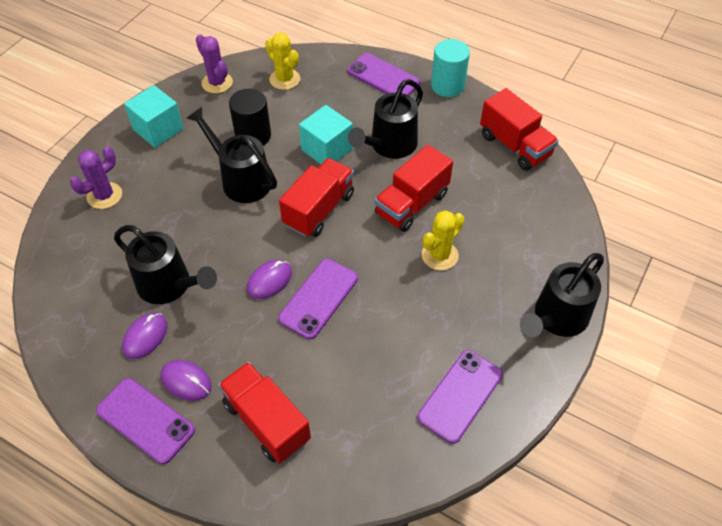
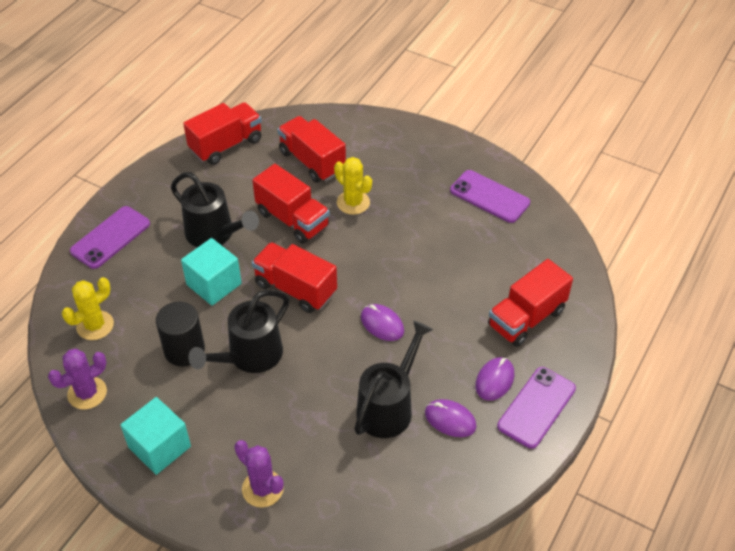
camera: 90 degrees left, 5 degrees down
purple phone [278,259,358,339] -> none
turquoise cylinder [431,39,470,97] -> none
black watering can [520,253,604,337] -> none
none -> red truck [277,116,346,183]

